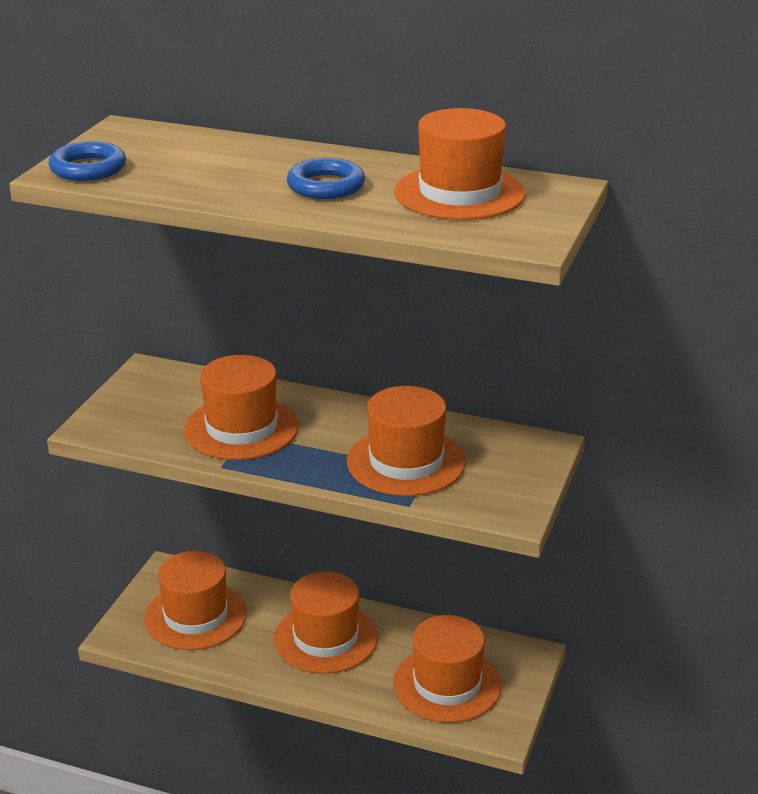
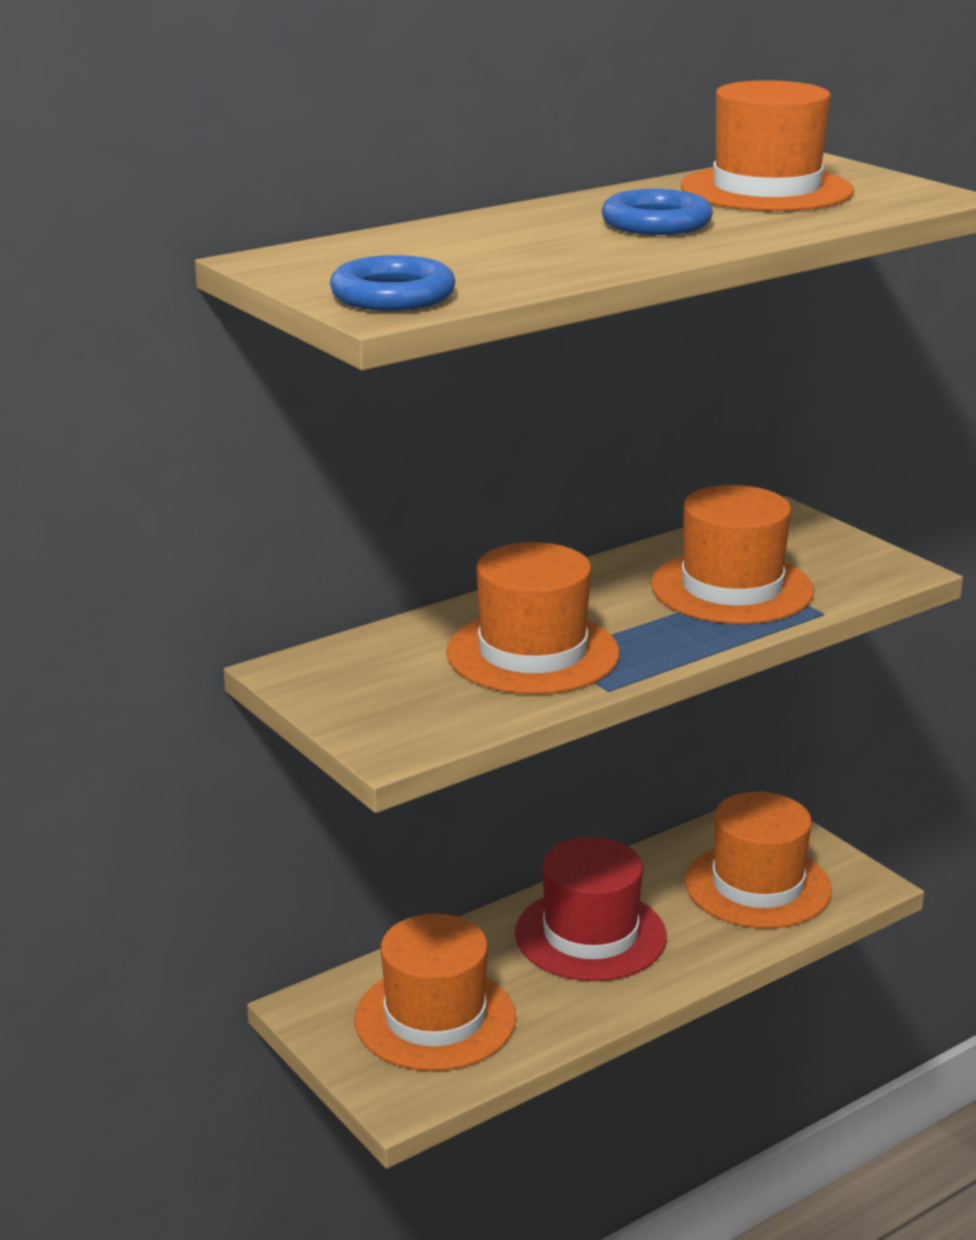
camera: 55 degrees left, 5 degrees down
orange hat [274,572,378,674] -> red hat [515,837,667,981]

